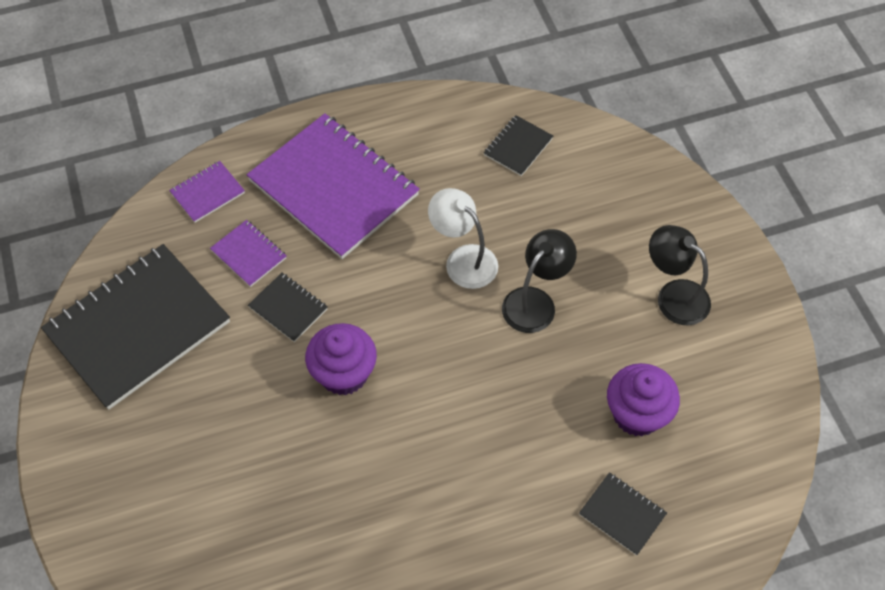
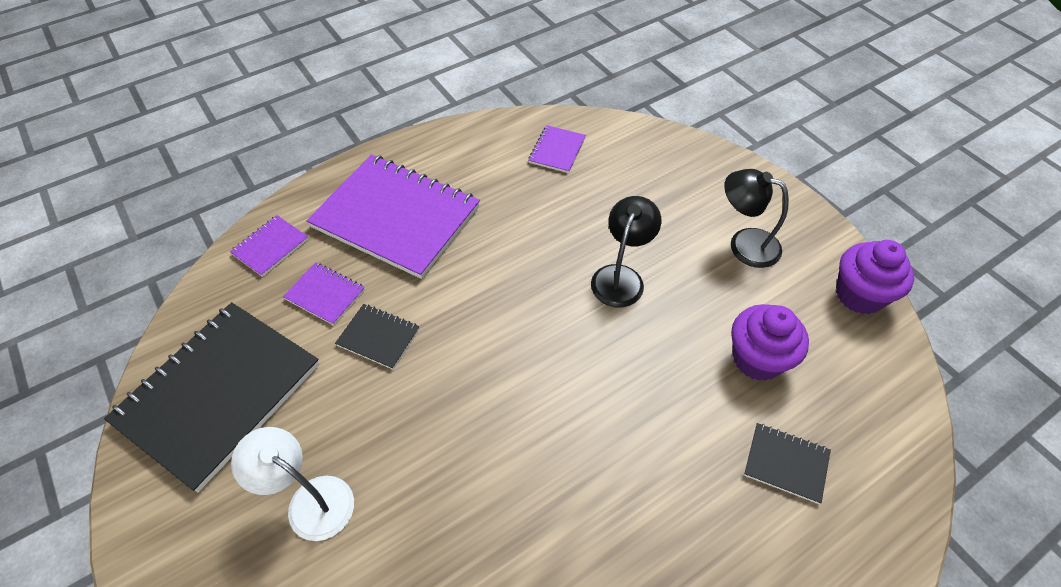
camera: 15 degrees left, 5 degrees down
purple cupcake [305,323,377,395] -> purple cupcake moved to [836,240,914,314]
white lamp [428,188,498,289] -> white lamp moved to [231,427,354,541]
black notebook [484,115,553,176] -> purple notebook [528,125,586,173]

